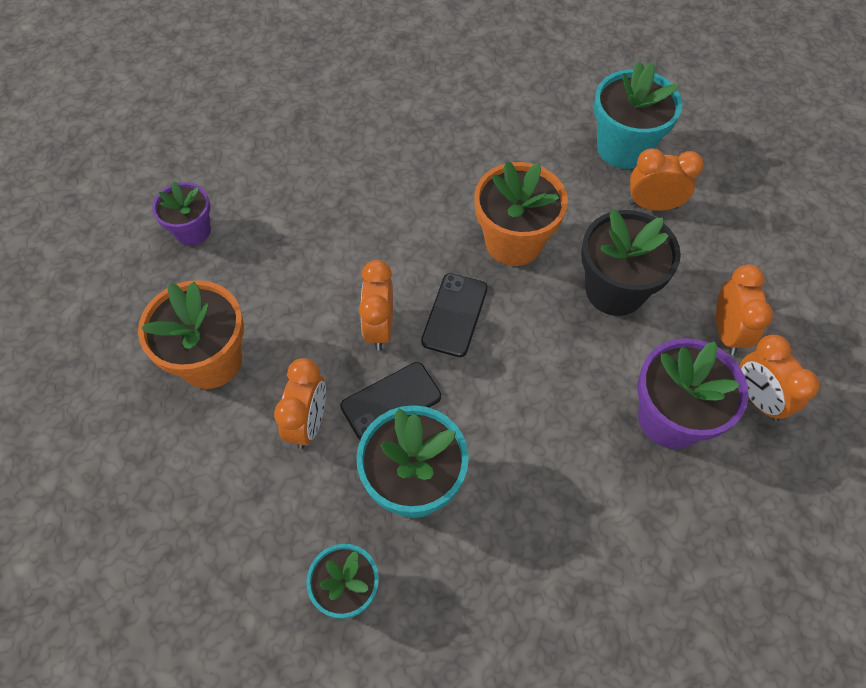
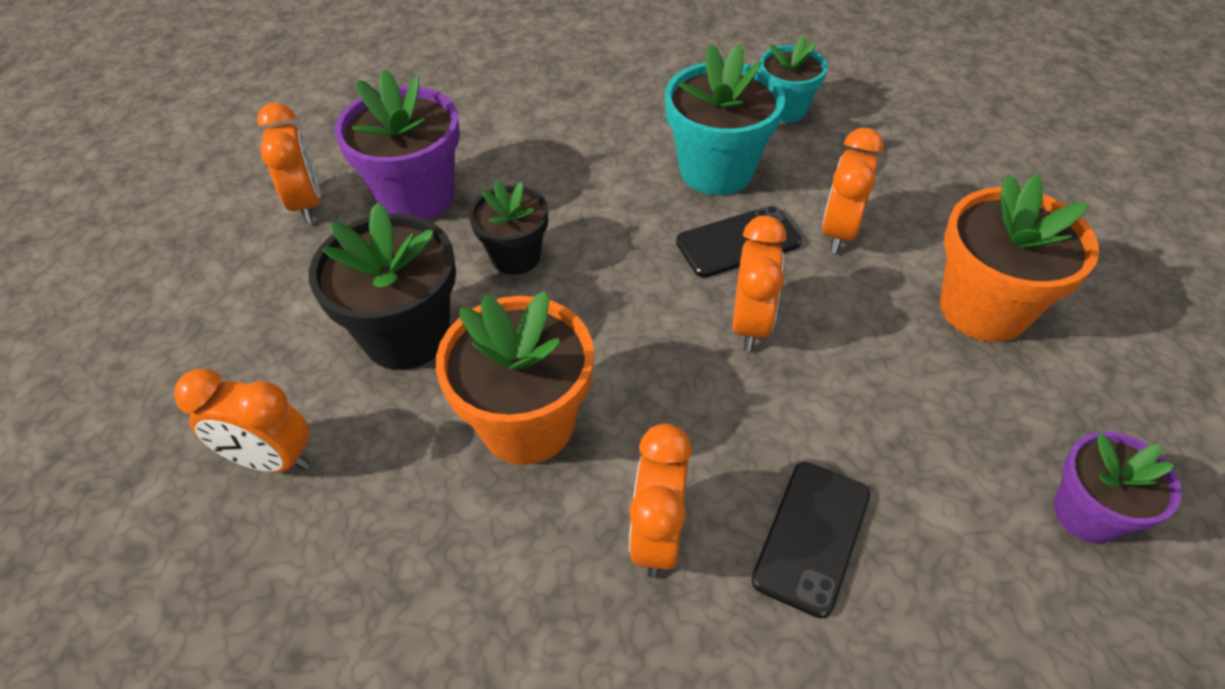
camera: 170 degrees left, 10 degrees down
black phone [421,273,488,357] -> black phone moved to [751,462,870,618]
turquoise flower pot [594,61,682,169] -> none
orange clock [716,264,773,355] -> orange clock moved to [629,424,692,578]
none -> black flower pot [469,179,548,275]

